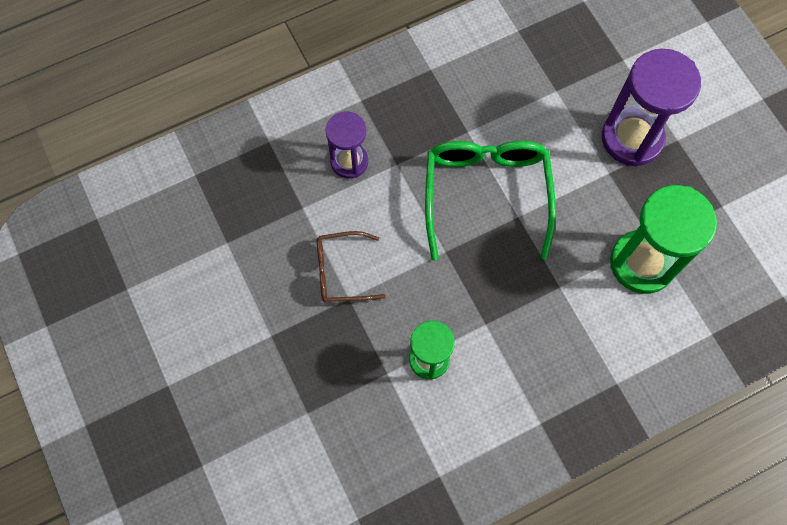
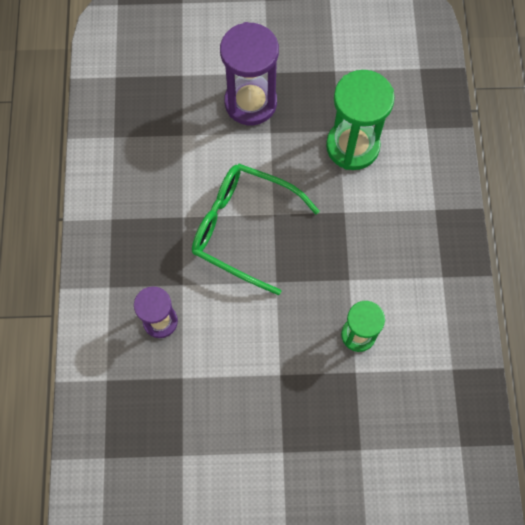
camera: 65 degrees left, 0 degrees up
brown glasses [317,231,386,302] -> none

